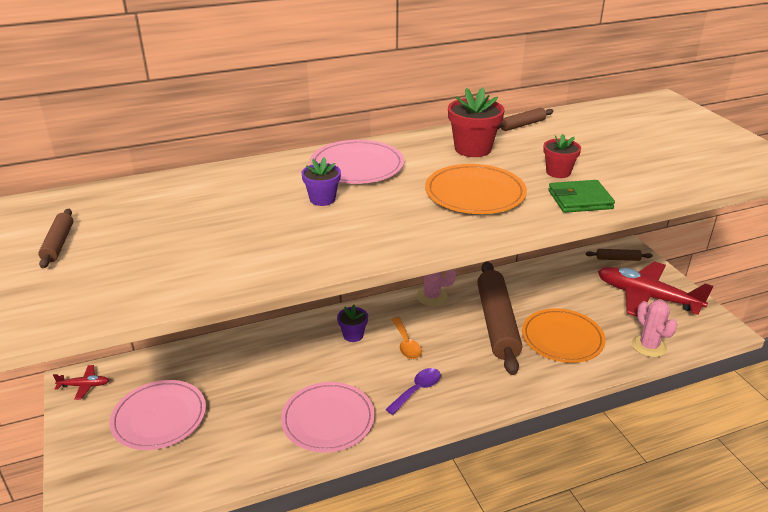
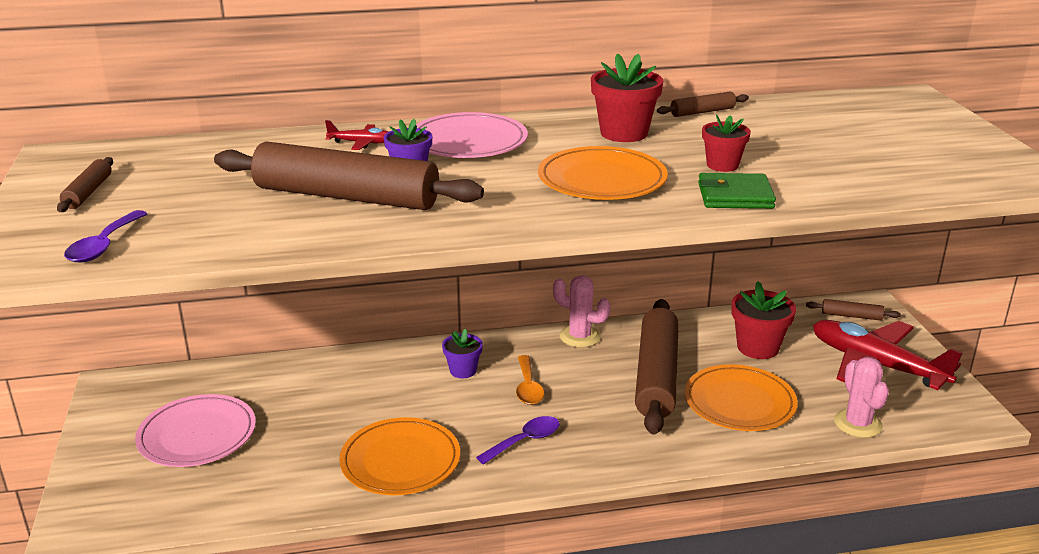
camera: 10 degrees right, 5 degrees down
red plane [53,365,109,400] -> red plane moved to [325,120,389,150]
pink plate [281,382,375,453] -> orange plate [339,417,460,495]
none -> purple spoon [64,210,148,262]
none -> brown rolling pin [214,142,484,210]
none -> red flower pot [732,281,796,359]

